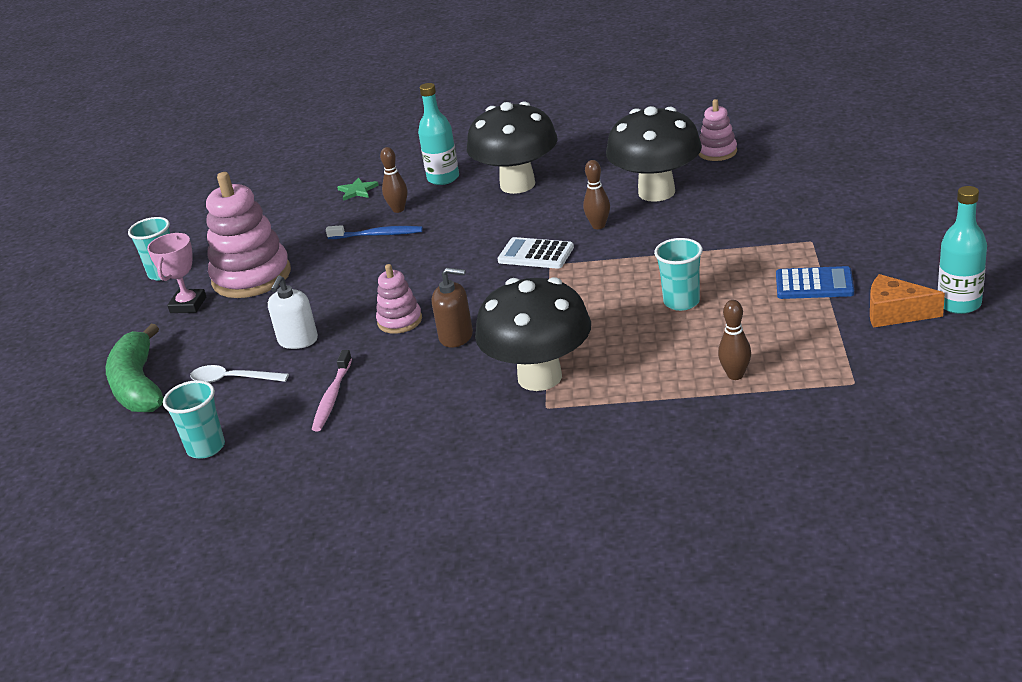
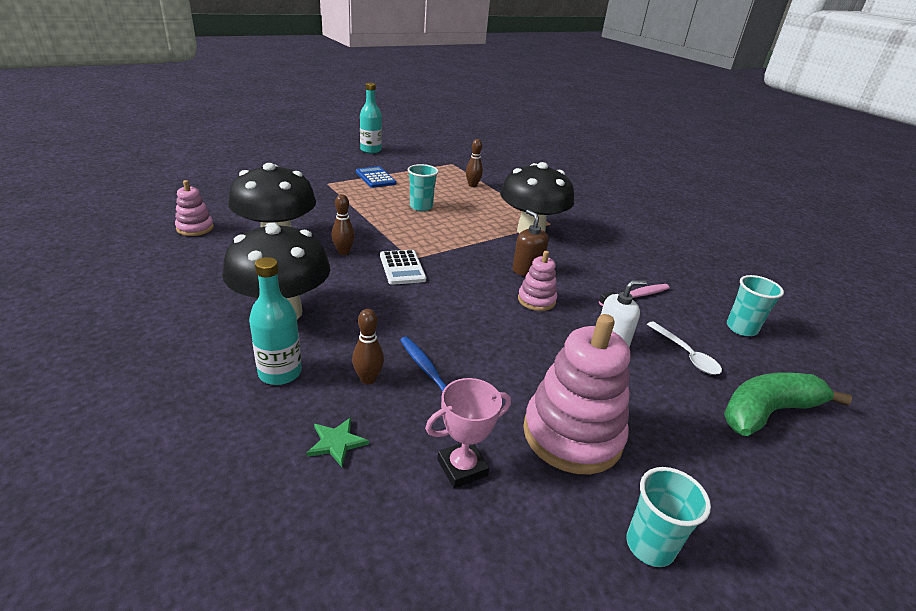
camera: 135 degrees left, 0 degrees up
green banana [106,324,164,412] -> green banana turned 150 degrees counterclockwise [724,372,852,436]
pink trophy [147,233,206,313] -> pink trophy moved to [425,378,511,488]
orange cheese [870,274,945,328] -> none

